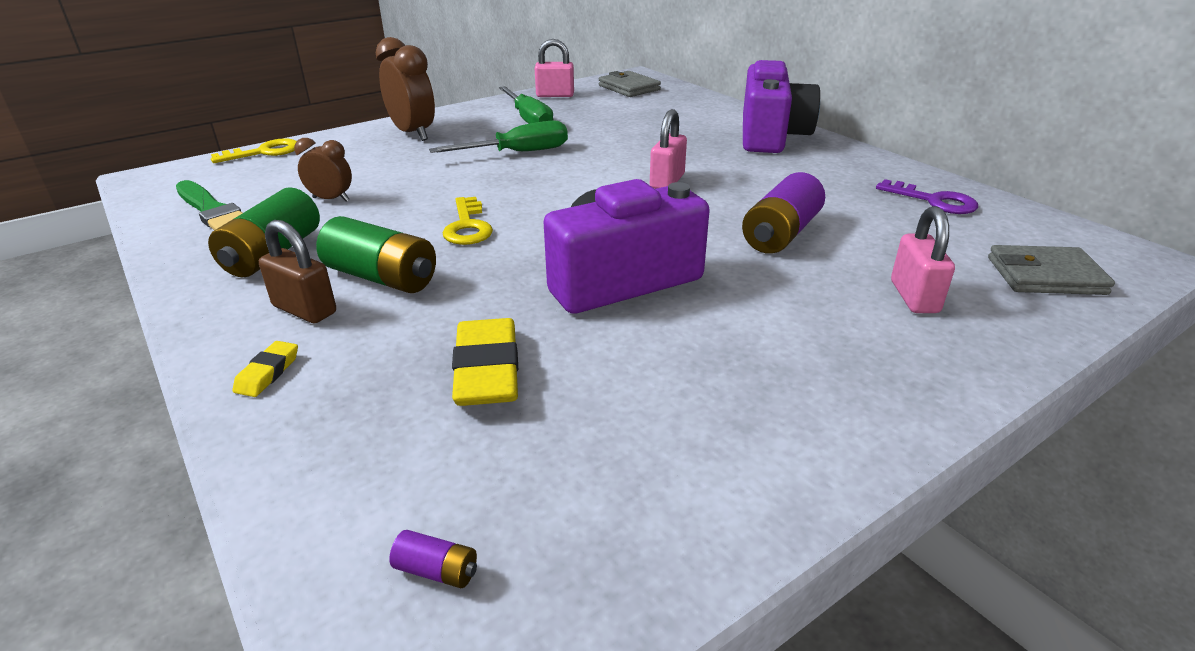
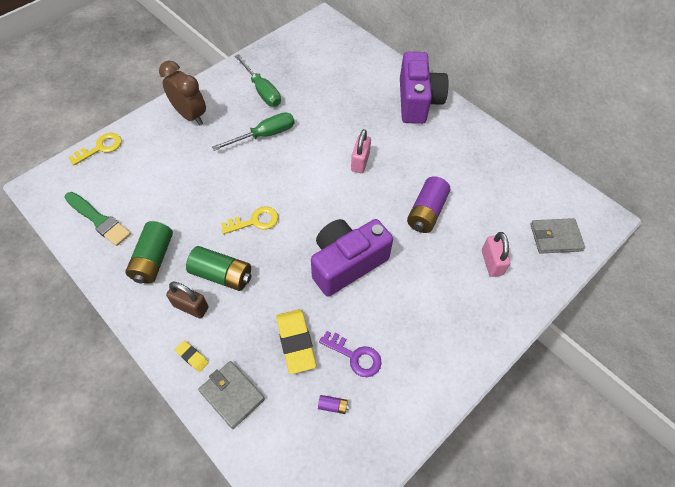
camera: 10 degrees left, 25 degrees up
yellow eraser [233,341,298,397] -> yellow eraser turned 60 degrees counterclockwise [175,341,209,372]
brown clock [294,138,352,202] -> none
purple battery [389,530,477,588] -> purple battery moved to [318,395,349,414]
yellow key [443,197,493,245] -> yellow key turned 90 degrees counterclockwise [221,207,279,234]
pink padlock [535,39,574,97] -> none
grey wallet [599,71,661,97] -> grey wallet moved to [198,361,265,429]
purple key [876,179,978,214] -> purple key moved to [319,331,382,377]

